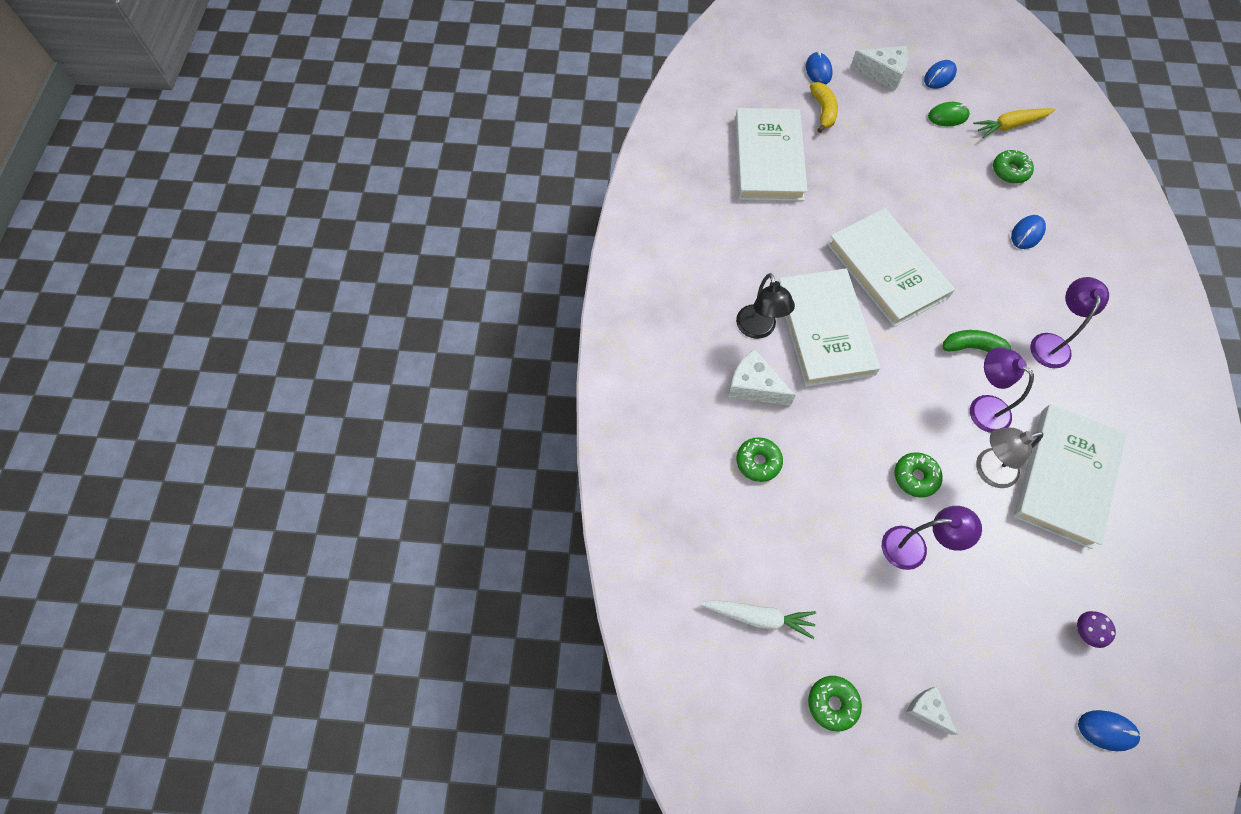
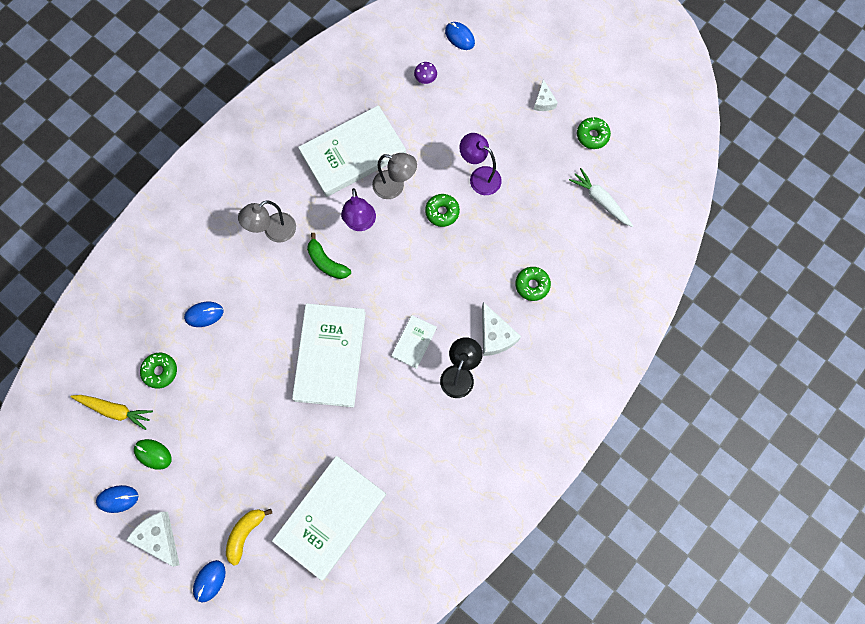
camera: 145 degrees left, 10 degrees up
white book [779,268,880,387] -> white book [391,315,437,369], size x0.47
purple lamp [1030,277,1109,368] -> grey lamp [238,200,296,242]

